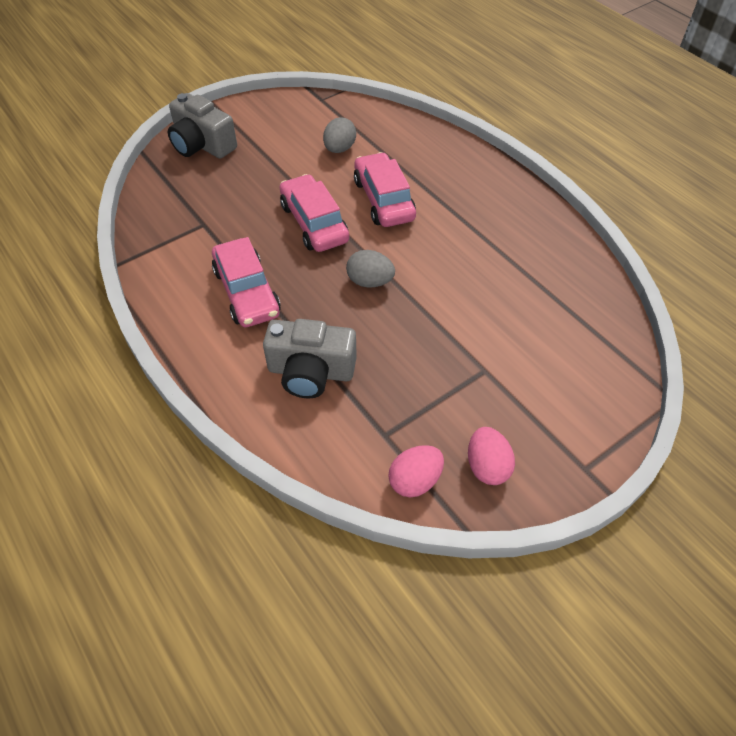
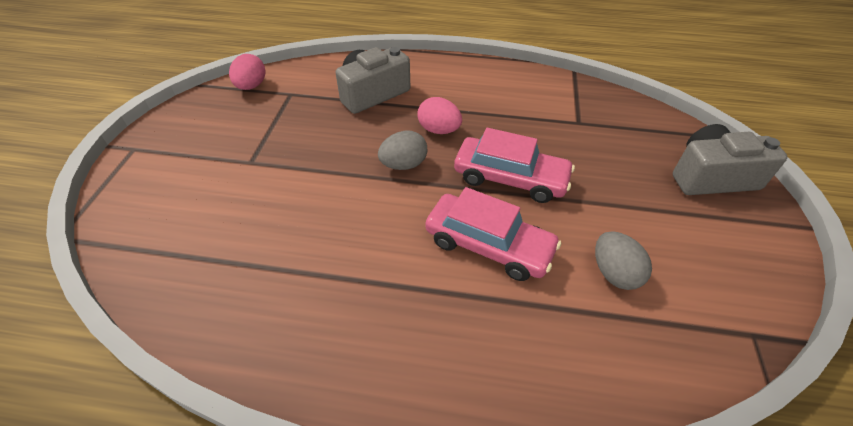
camera: 135 degrees right, 5 degrees down
pink car [212,237,281,327] -> none
pink egg [468,427,515,485] -> pink egg moved to [417,97,462,134]

